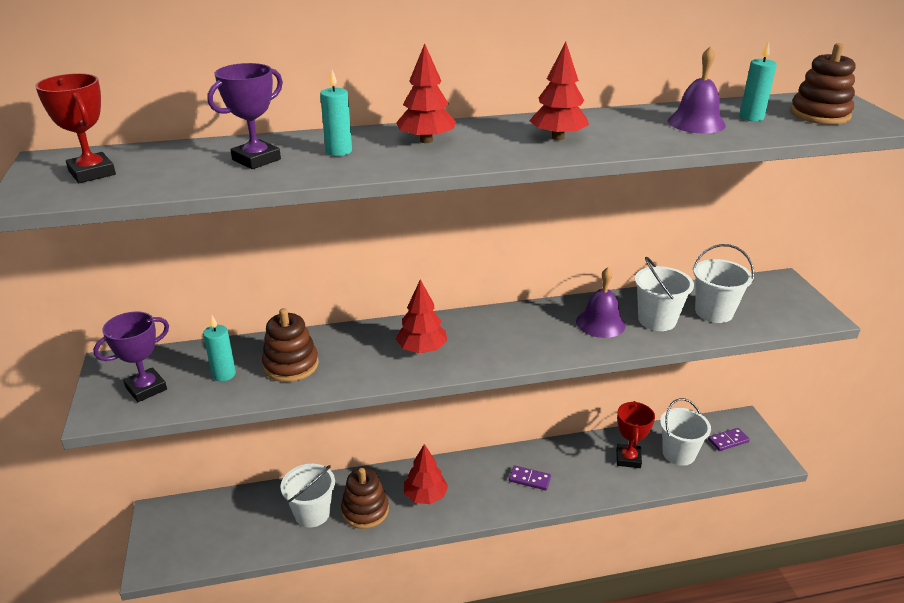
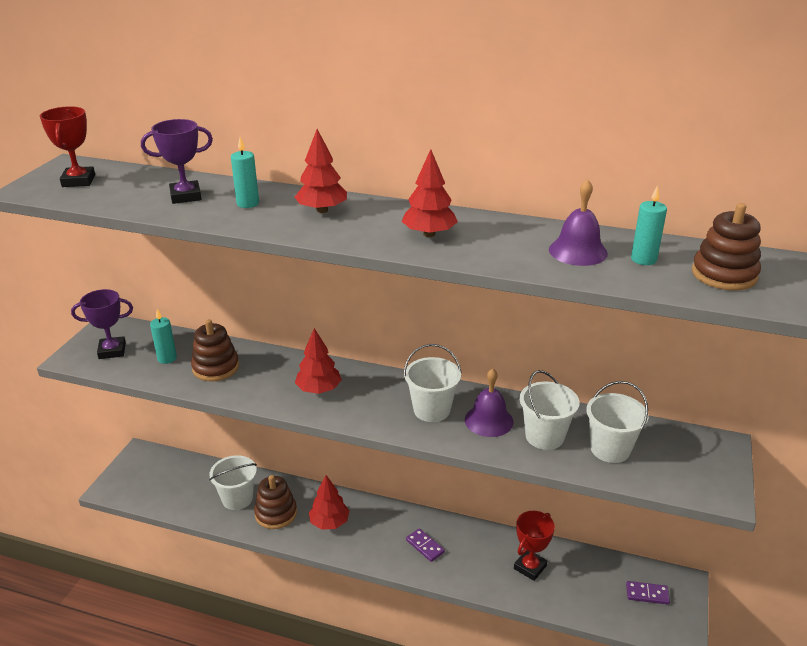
camera: 30 degrees right, 0 degrees up
white bucket [660,398,711,466] -> white bucket moved to [404,344,462,422]

